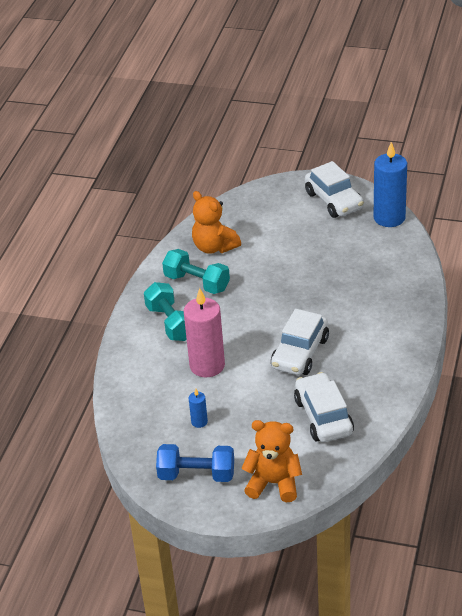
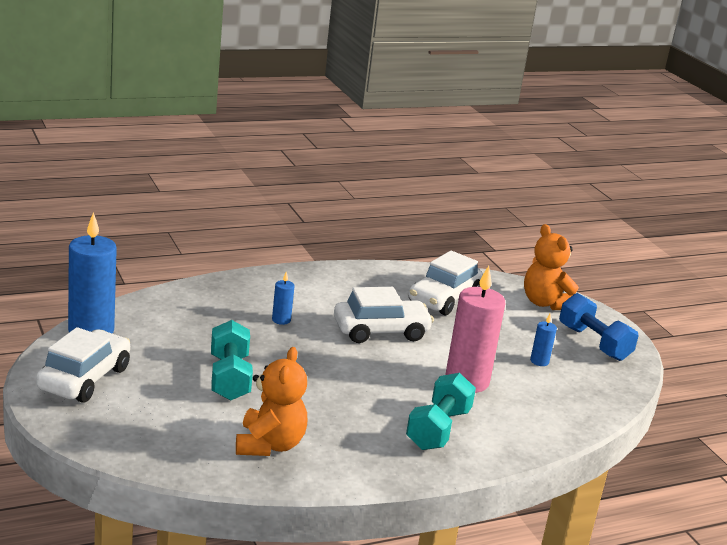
camera: 135 degrees left, 15 degrees down
turquoise dumbbell [162,249,230,294] -> turquoise dumbbell moved to [211,320,253,401]
none -> blue candle [272,272,295,325]

